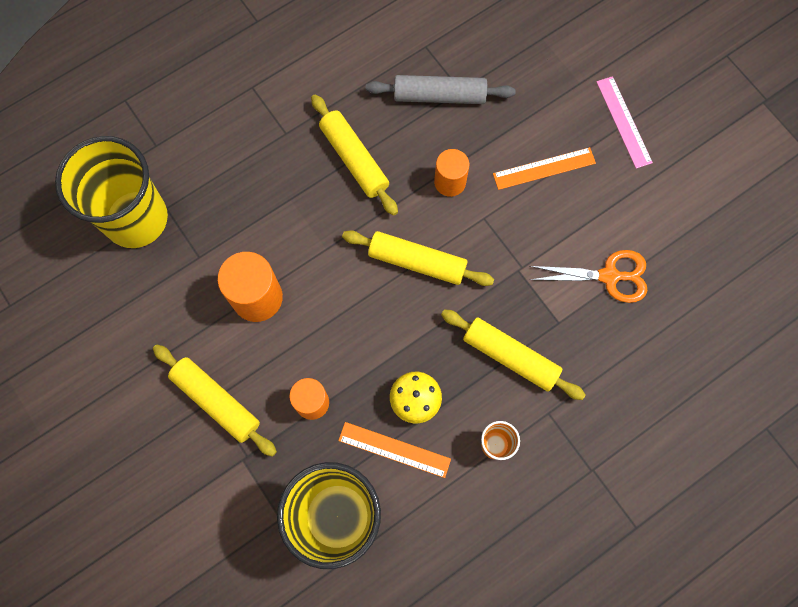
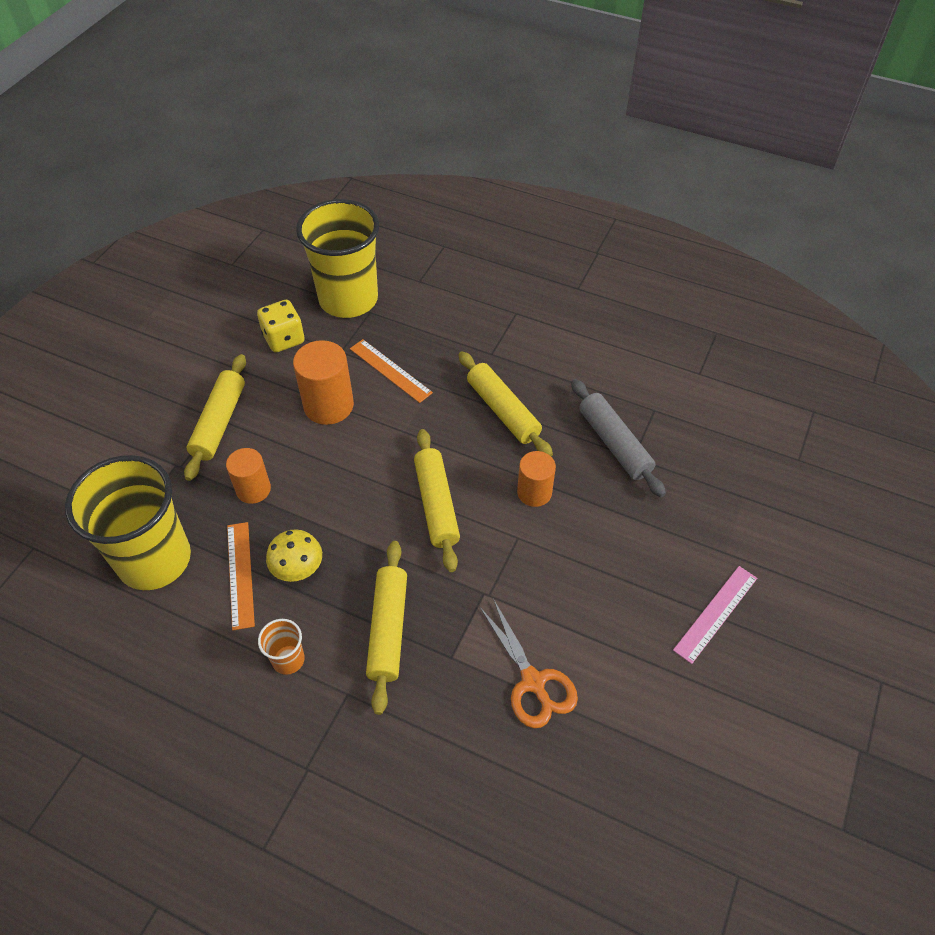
camera: 60 degrees right, 20 degrees down
yellow rolling pin [311,95,398,216] -> yellow rolling pin turned 60 degrees counterclockwise [458,352,553,457]
orange ruler [493,147,596,190] -> orange ruler moved to [350,339,433,403]
none -> yellow dice [257,300,305,352]

